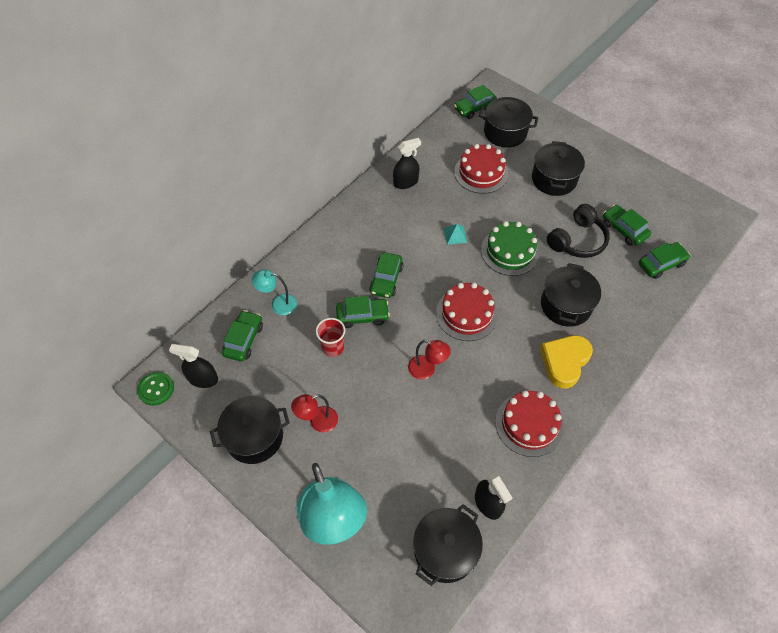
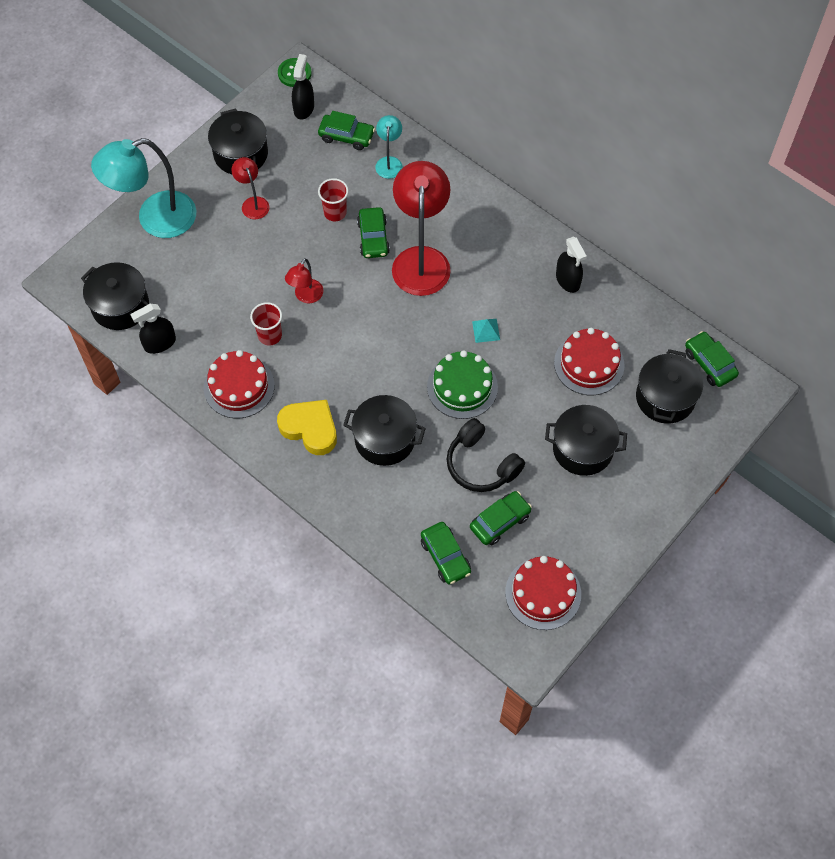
camera: 90 degrees right, 5 degrees up
green car [369,252,403,298] -> red lamp [392,161,451,296]
red cake [436,283,498,341] -> red cake moved to [505,556,581,630]
none -> red cup [250,302,282,345]

